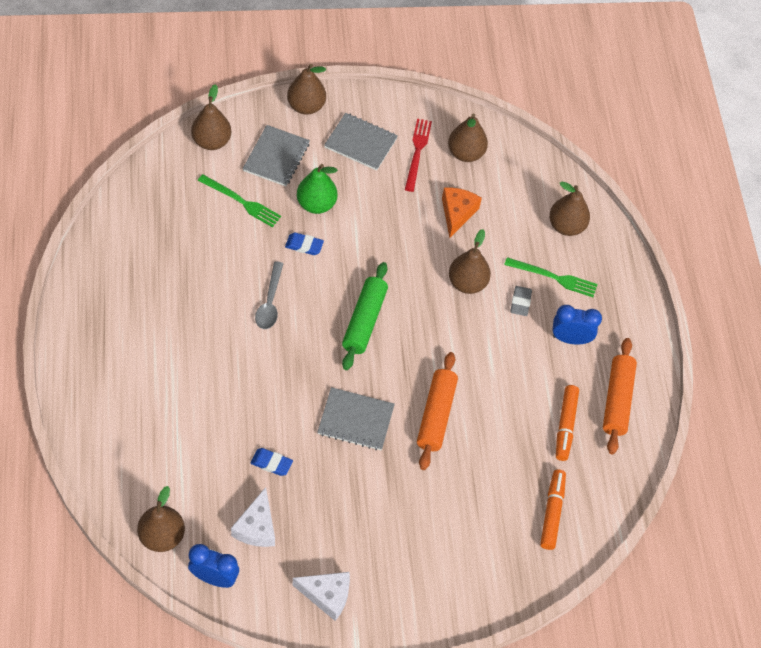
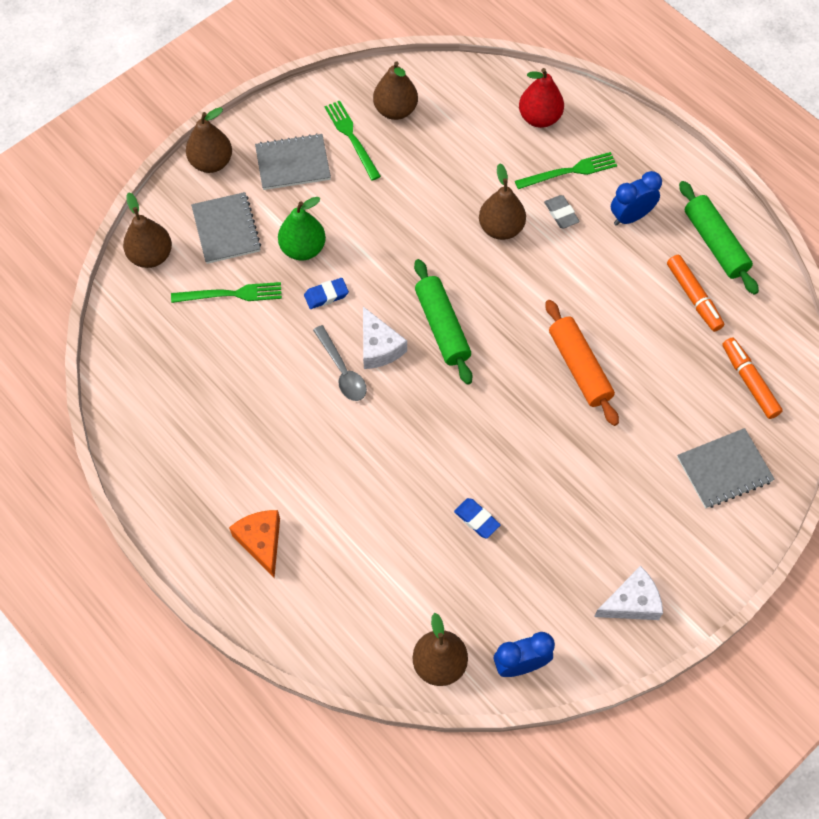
camera: 30 degrees left, 5 degrees up
white cheese [231,487,275,547] -> white cheese moved to [363,307,407,369]
blue eraser [251,448,293,476] -> blue eraser turned 60 degrees clockwise [454,498,501,539]
grey notebook [317,387,395,450] -> grey notebook moved to [677,428,775,508]
red fork [405,119,432,192] -> green fork [324,101,381,181]
orange cheese [442,188,482,238] -> orange cheese moved to [229,510,280,578]
brown pear [549,181,590,236] -> red pear [519,68,564,128]
orange rolling pin [603,338,637,454] -> green rolling pin [679,181,759,295]

